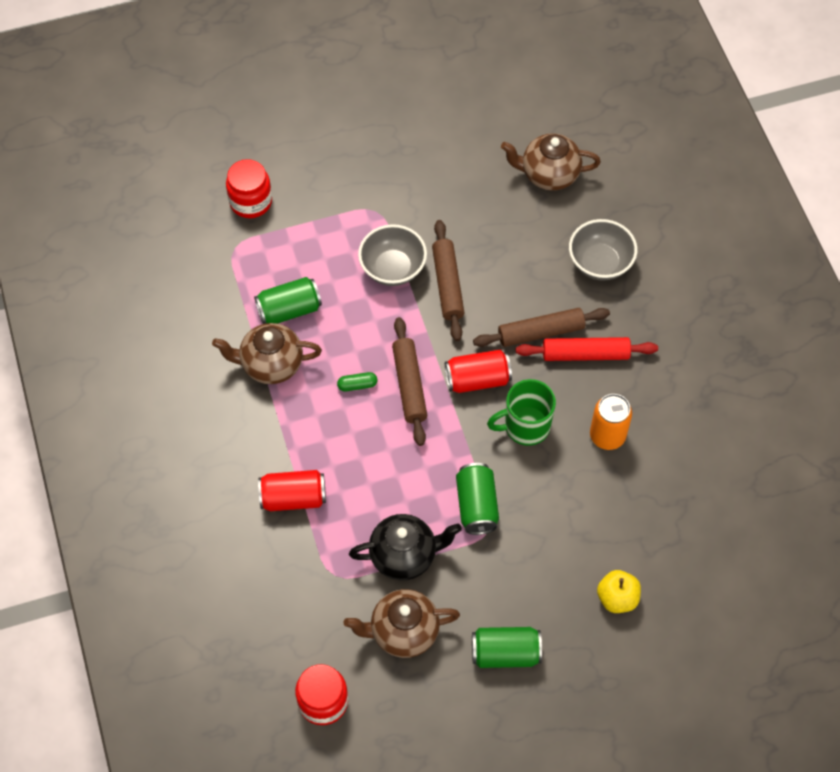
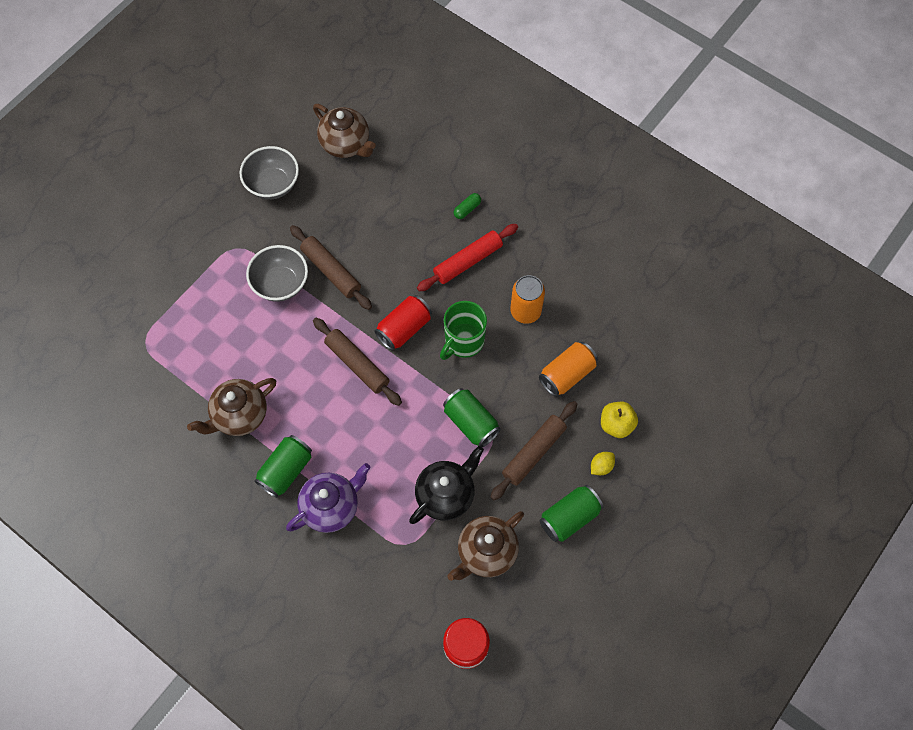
camera: 35 degrees left, 5 degrees up
red jar [226,159,272,218] -> none
green can [254,277,322,324] -> green can moved to [254,435,312,498]
red can [258,470,326,511] -> purple teapot [286,463,370,533]
green capsule [337,372,377,391] -> green capsule moved to [454,193,481,219]
brown rolling pin [473,308,610,347] -> brown rolling pin moved to [491,401,577,500]
brown teapot [501,133,601,191] -> brown teapot turned 105 degrees counterclockwise [313,104,376,158]
grey bowl [569,219,637,281] -> grey bowl moved to [239,146,299,200]
none -> orange can [539,342,598,397]
none -> yellow lemon [591,452,615,475]

